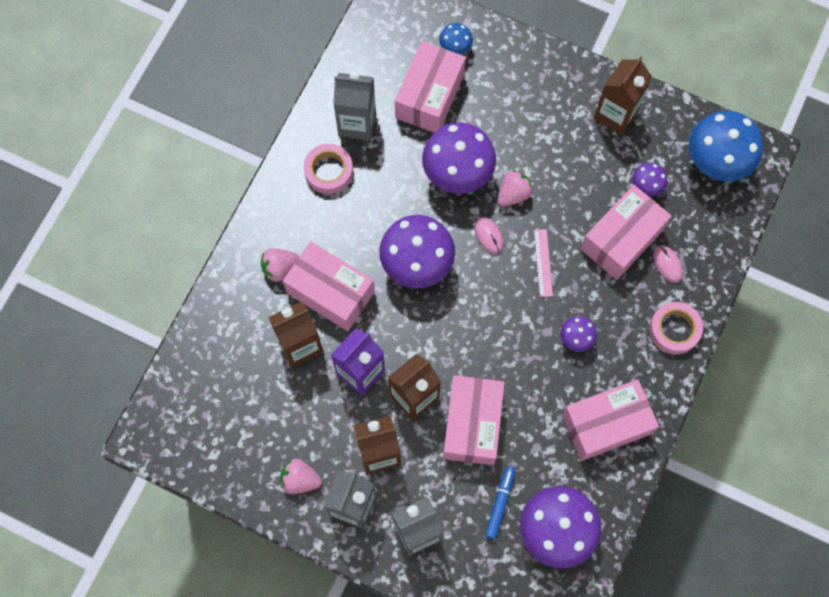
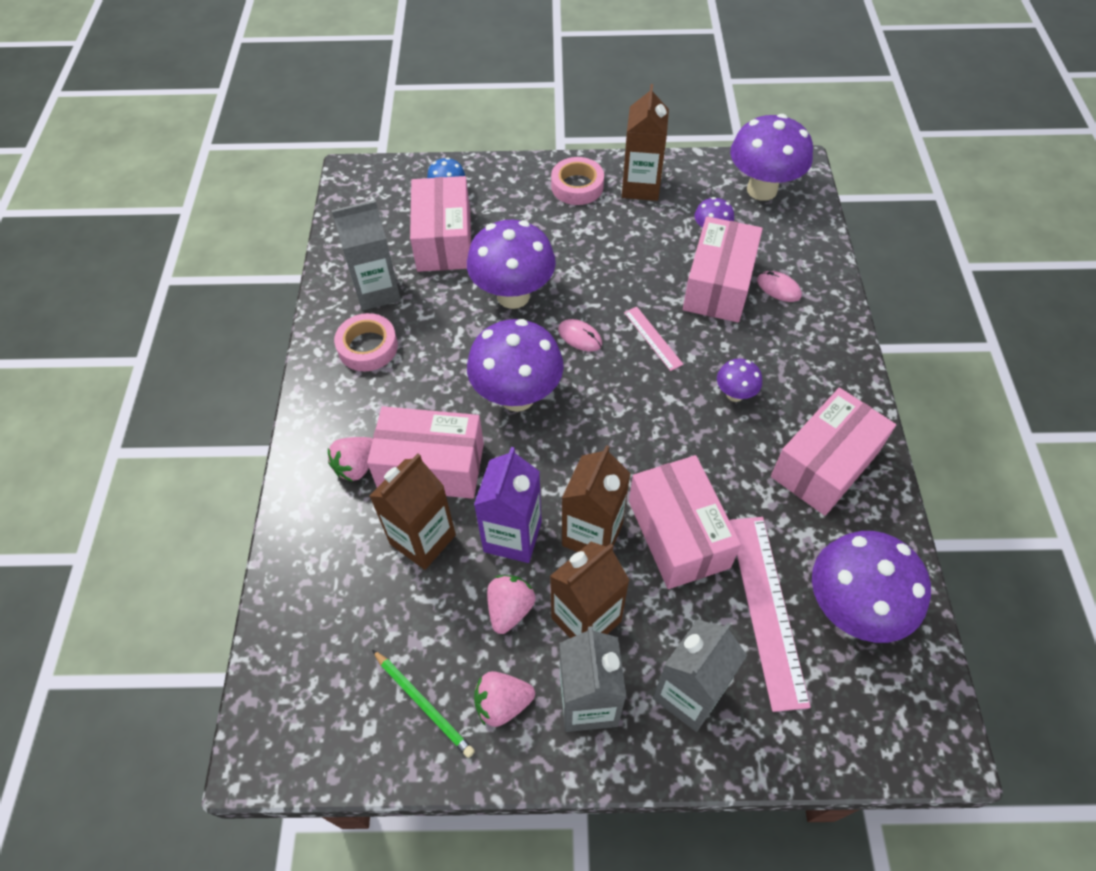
camera: 25 degrees left, 15 degrees down
blue marker [485,466,515,539] -> pink ruler [729,517,811,712]
pink strawberry [497,170,533,207] -> pink strawberry moved to [487,575,536,634]
pink tape [649,302,703,354] -> pink tape moved to [551,157,604,205]
blue mushroom [688,111,763,182] -> purple mushroom [730,114,813,201]
none -> green pencil [372,650,475,758]

